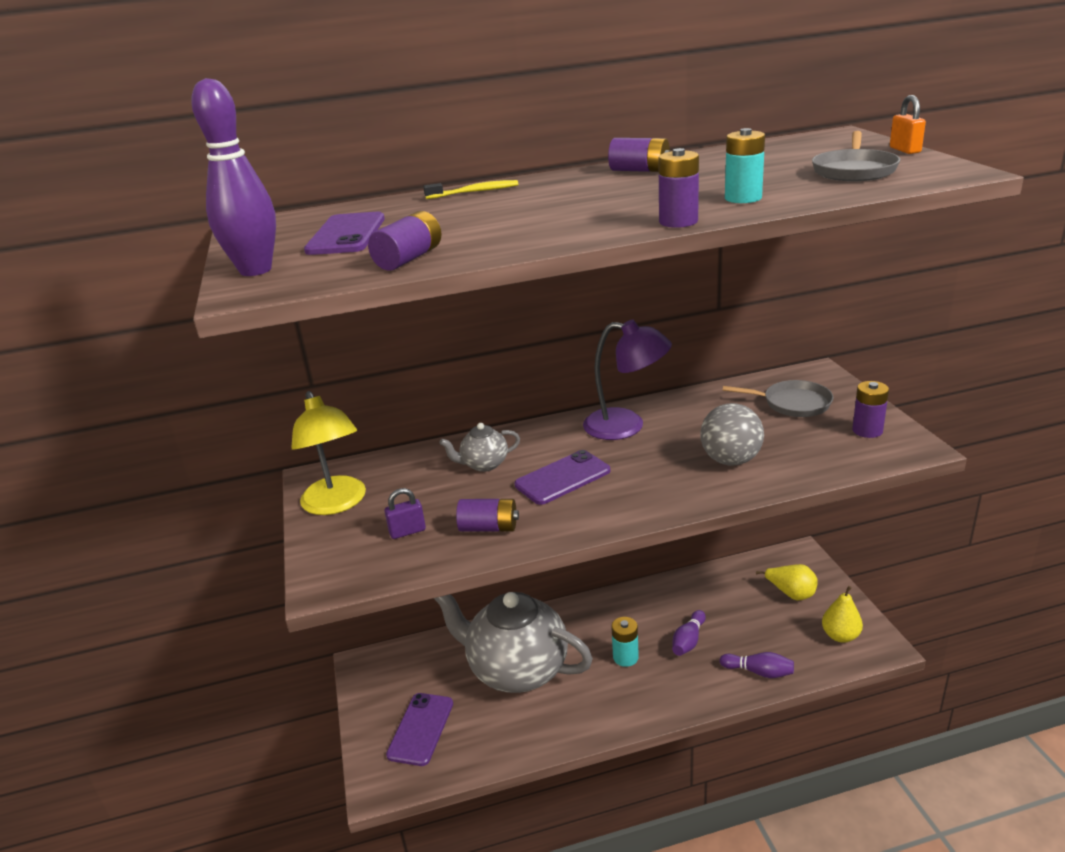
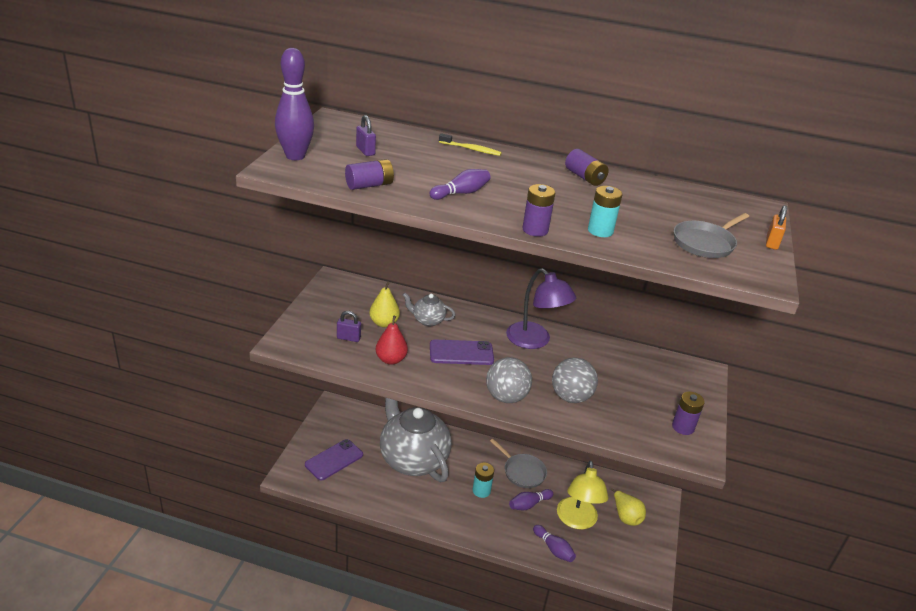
camera: 25 degrees right, 5 degrees up
yellow lamp [291,391,366,515] -> yellow lamp moved to [557,461,608,529]
purple phone [304,212,385,255] -> purple padlock [356,115,376,156]
purple battery [456,499,519,531] -> red pear [376,316,408,365]
grey pan [723,380,833,417] -> grey pan moved to [490,439,547,488]
yellow pear [822,586,863,643] -> yellow pear moved to [369,282,400,327]
none -> purple bowling pin [429,169,490,200]
none -> grey ball [486,357,532,403]

